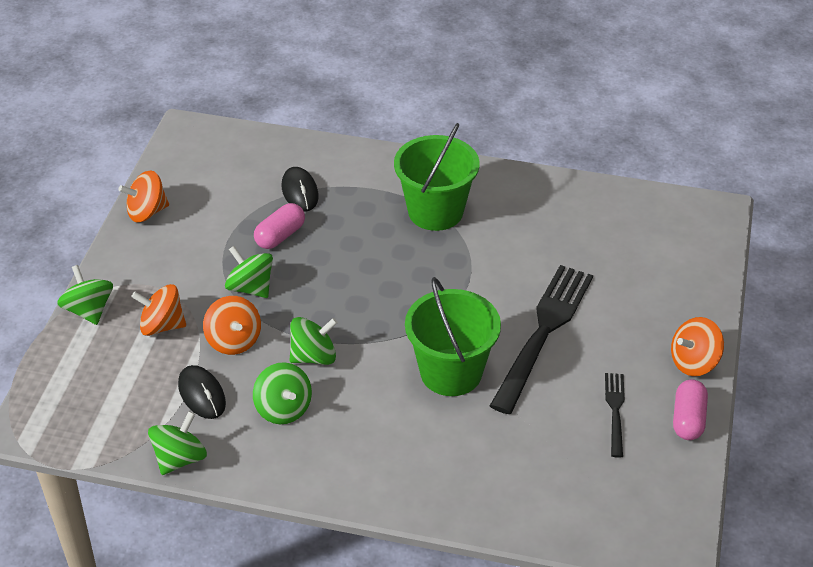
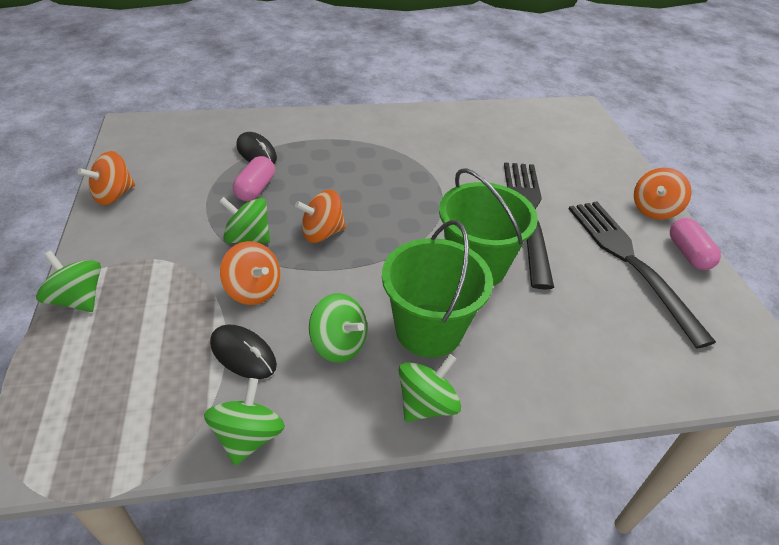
camera: 25 degrees left, 0 degrees up
orange spinning top [131,284,186,336] -> orange spinning top moved to [295,190,346,243]
green spinning top [289,317,338,365] -> green spinning top moved to [399,354,461,422]
green bucket [394,123,479,231] -> green bucket moved to [382,220,493,358]
black fork [605,373,625,458] -> black fork [569,201,716,349], size x2.05

